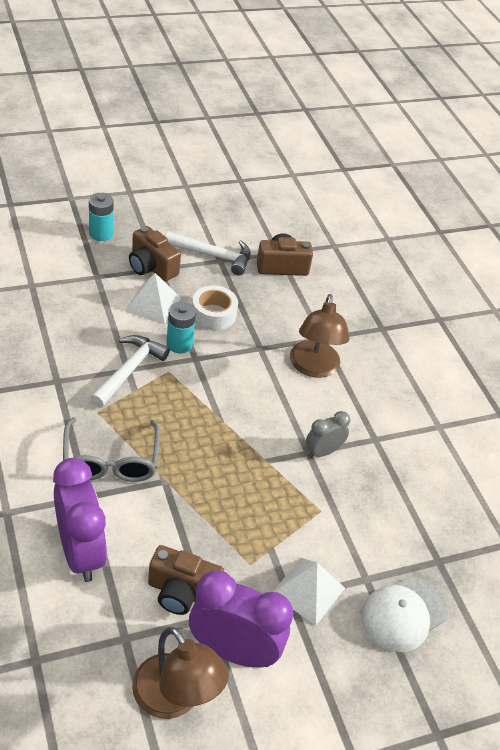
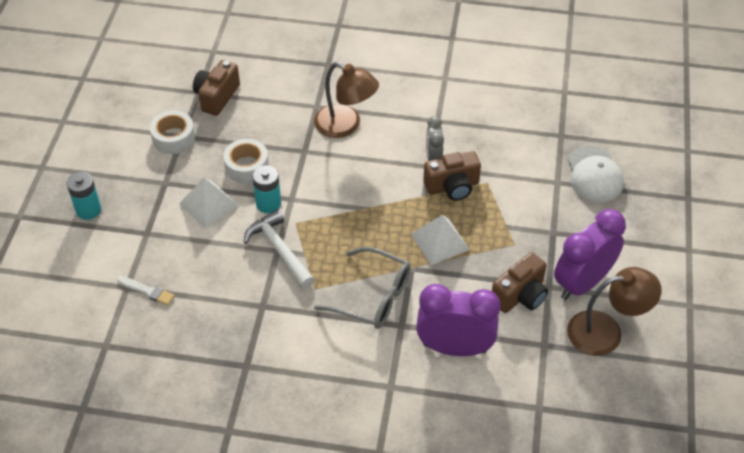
camera: 55 degrees left, 5 degrees up
brown camera [129,226,181,281] -> brown camera moved to [423,151,481,201]
white hammer [166,232,251,276] -> white tape [150,110,195,154]
white pyramid [273,558,345,626] -> white pyramid moved to [411,215,470,265]
none -> white brush [117,276,175,305]

